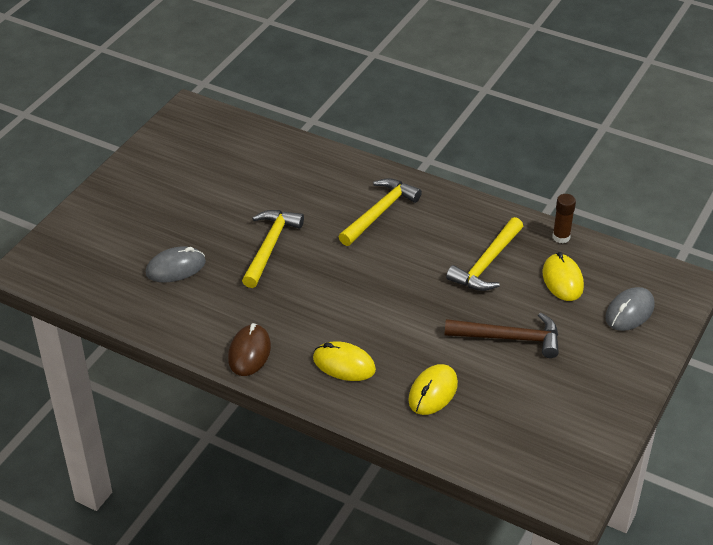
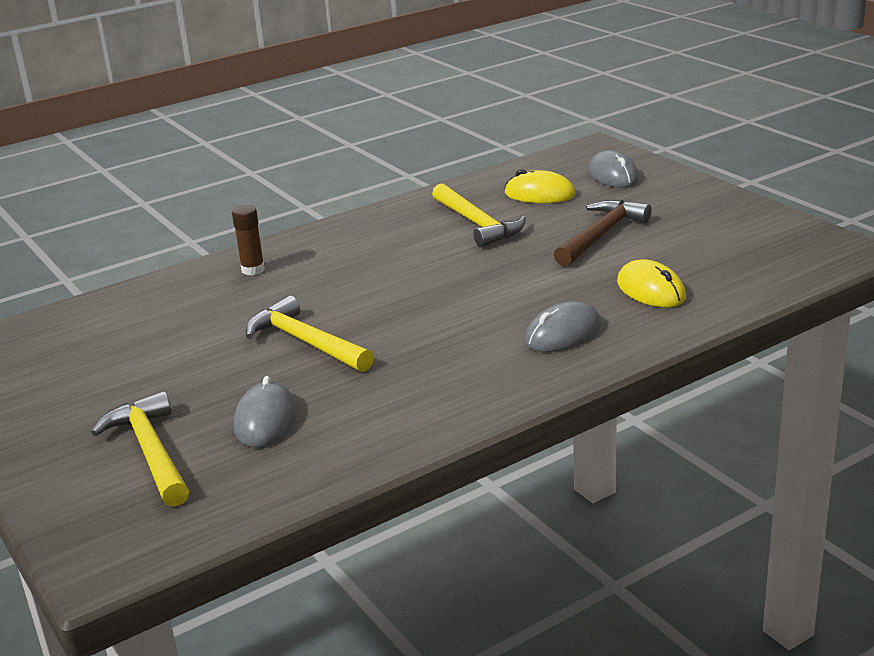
camera: 60 degrees left, 15 degrees down
brown mouse [228,323,271,376] -> none
yellow mouse [313,341,376,381] -> grey mouse [525,301,601,352]
yellow hammer [339,178,422,246] -> yellow hammer moved to [91,391,189,507]
brown glue stick [553,194,576,243] -> brown glue stick moved to [232,205,265,276]

